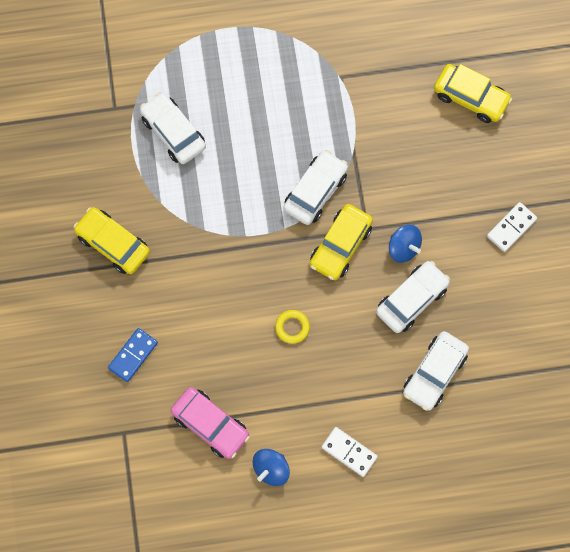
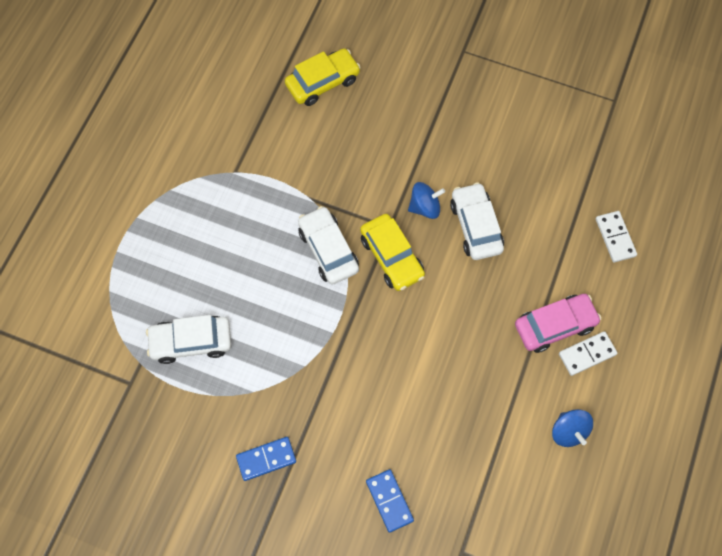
camera: 60 degrees left, 5 degrees down
yellow car [73,207,150,274] -> blue domino [236,437,296,481]
pink car [171,387,250,459] -> pink car moved to [515,294,601,353]
yellow ring [275,310,310,344] -> none
white car [403,331,469,411] -> none
white domino [487,202,537,252] -> white domino moved to [596,211,637,263]

